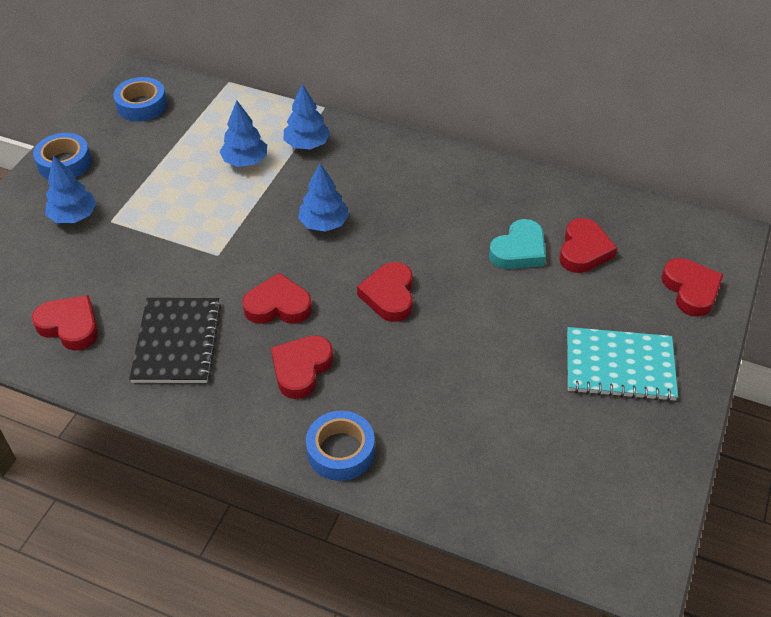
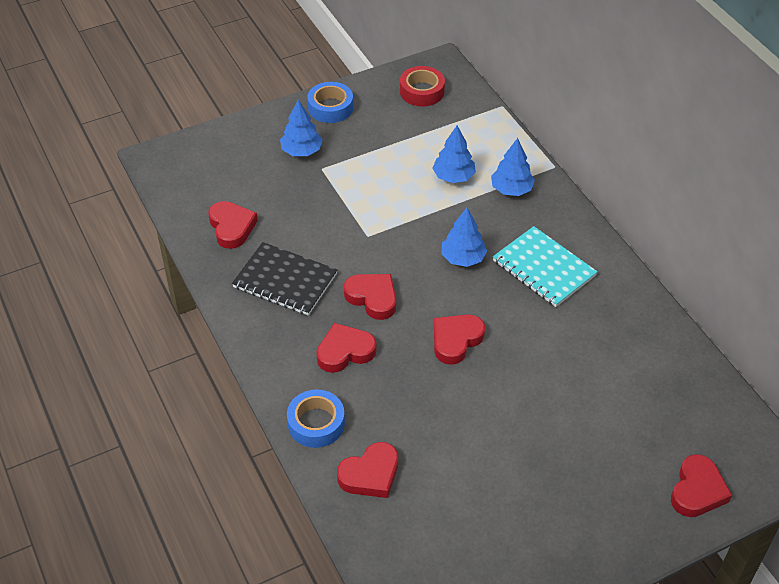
camera: 40 degrees right, 0 degrees up
blue tape [113,77,167,122] -> red tape [400,66,445,106]
black notebook [129,298,221,383] -> black notebook turned 75 degrees clockwise [232,242,337,316]
turquoise heart [489,219,546,269] -> none
red heart [560,218,617,273] -> red heart moved to [337,442,398,498]
turquoise notebook [567,327,678,401] -> turquoise notebook moved to [493,226,598,307]

